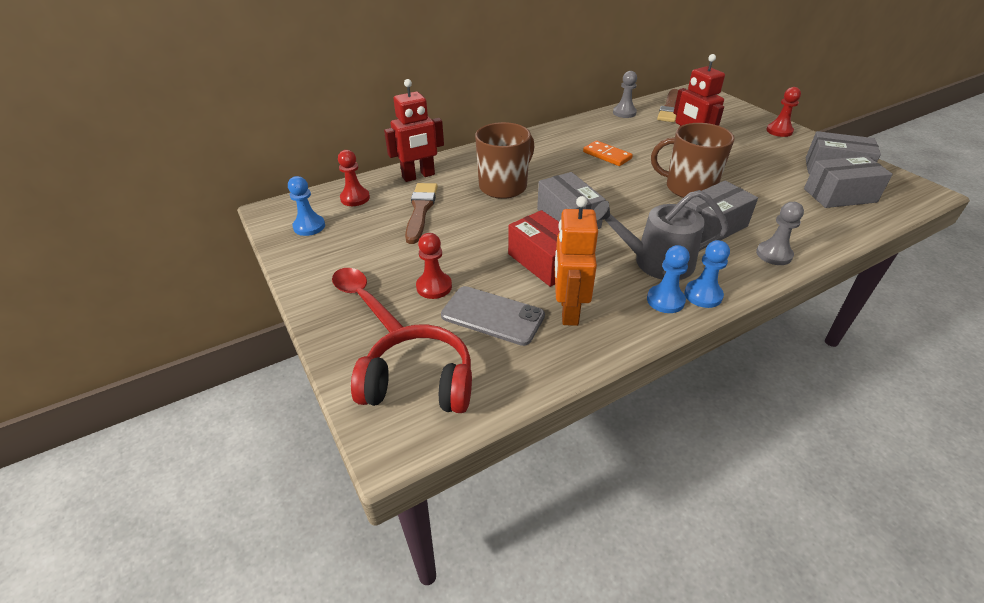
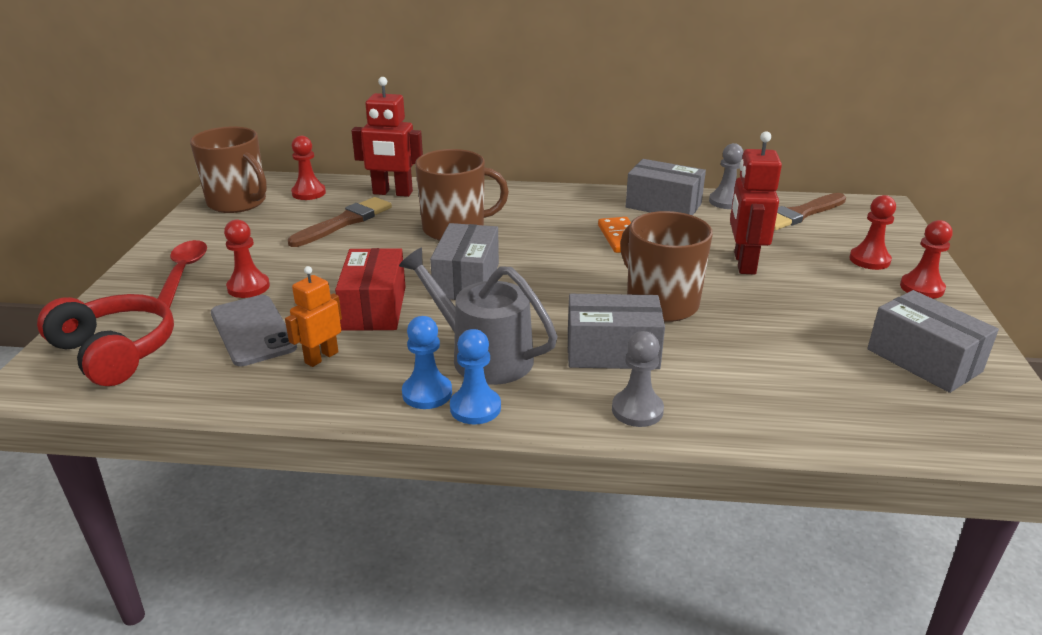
camera: 35 degrees right, 10 degrees down
blue pawn [288,176,325,236] -> brown mug [190,126,267,213]
orange robot [555,196,598,326] -> orange robot [285,266,342,367], size x0.63
grey box [804,156,893,208] -> grey box moved to [626,159,706,215]
none -> red pawn [849,195,896,270]

